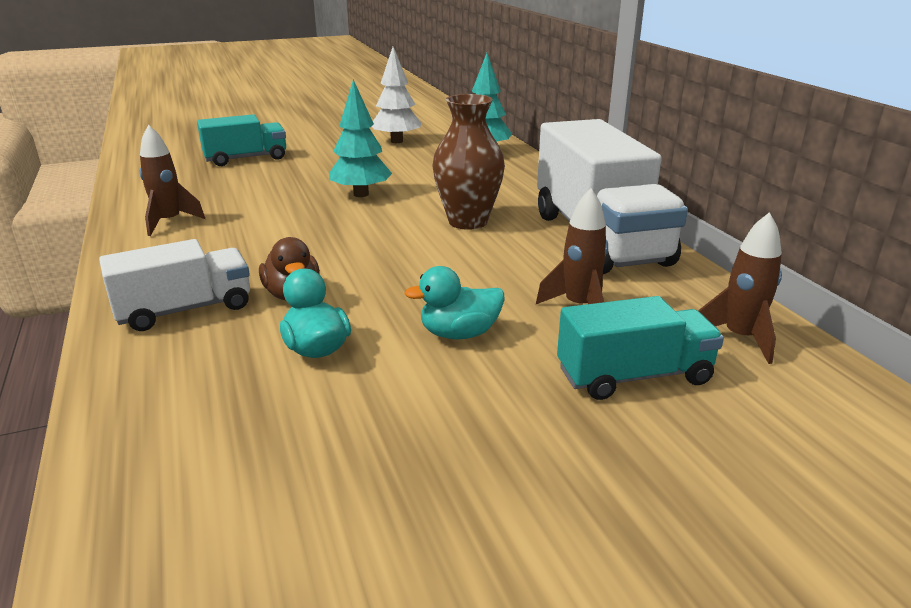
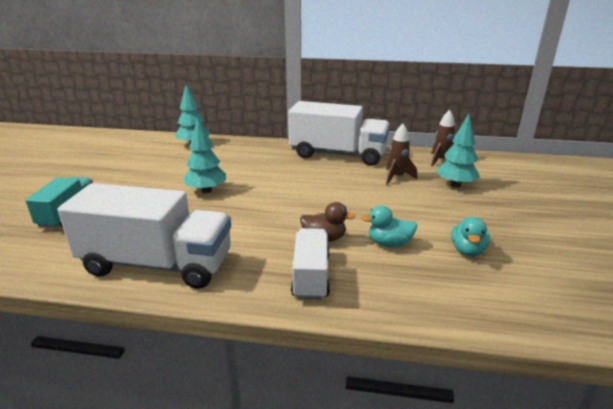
camera: 60 degrees left, 0 degrees up
brown rocket [140,125,205,236] -> white truck [58,183,231,289]
white tree [372,47,421,143] -> none
turquoise duck [404,266,504,339] -> turquoise duck moved to [451,217,490,256]
brown vase [432,94,505,230] -> none
turquoise truck [557,296,724,400] -> turquoise tree [436,114,480,187]

